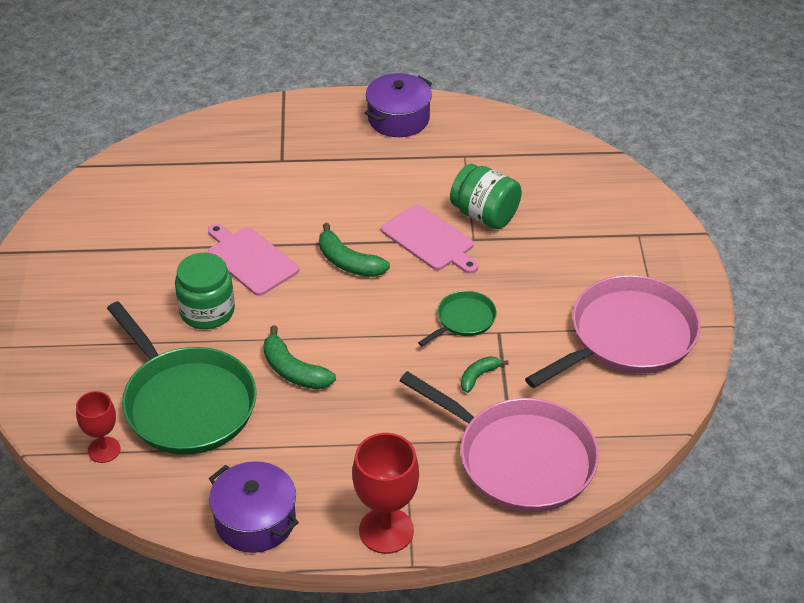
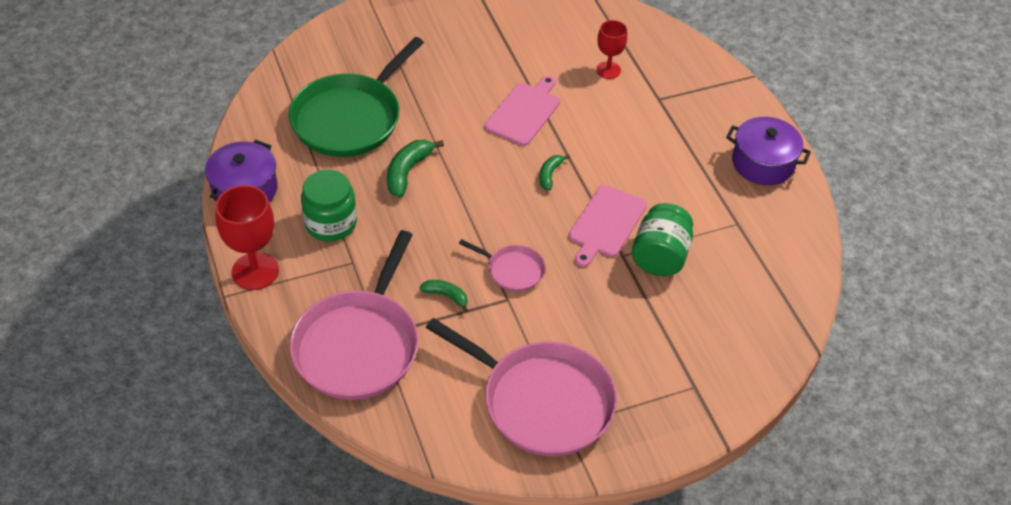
camera: 70 degrees right, 5 degrees up
red goblet [76,391,120,463] -> red goblet moved to [596,20,627,79]
green jar [175,253,235,329] -> green jar moved to [301,169,357,242]
green banana [319,223,390,277] -> green banana [540,155,570,190], size x0.61
green pan [418,291,497,346] -> pink pan [459,239,545,292]

